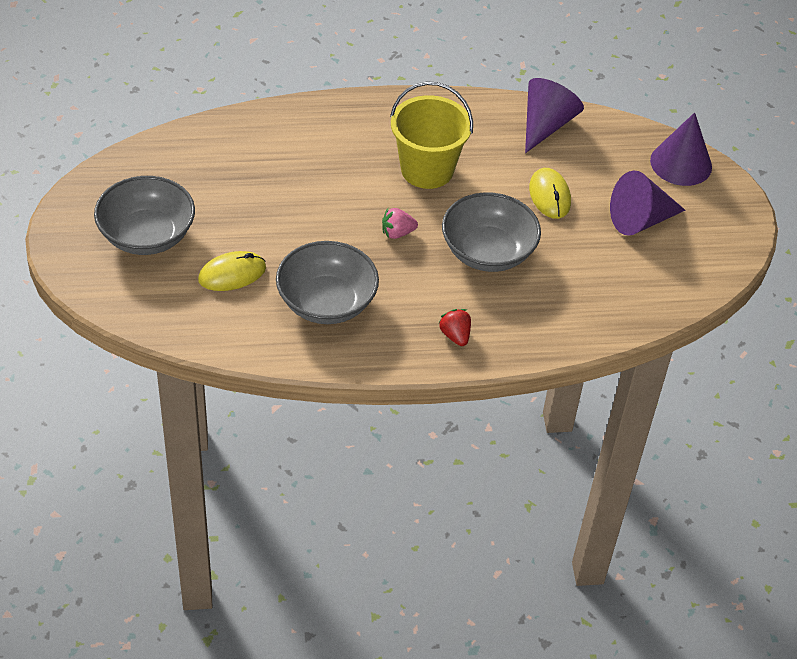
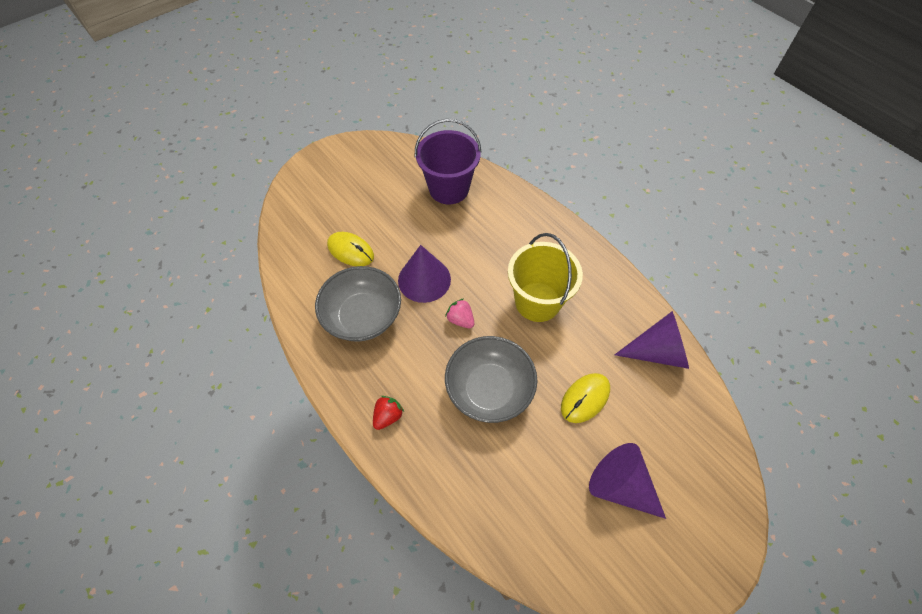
camera: 60 degrees right, 10 degrees up
grey bowl [94,176,195,255] -> none
purple cone [650,112,712,186] -> purple cone moved to [398,245,451,303]
none -> purple bucket [415,119,482,204]

